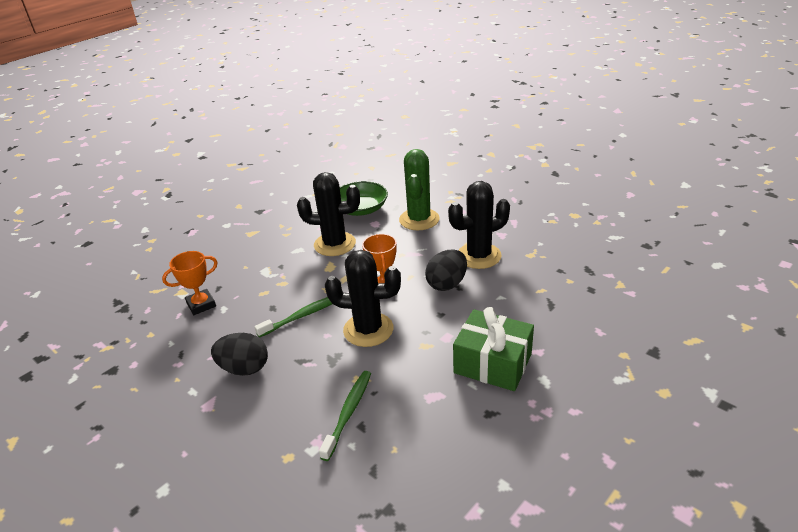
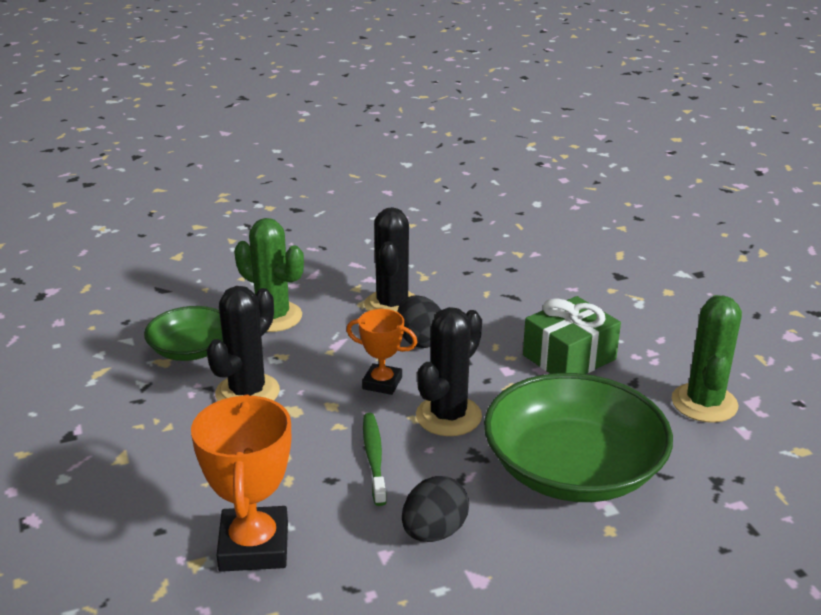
camera: 65 degrees left, 5 degrees down
orange trophy [162,251,218,315] -> orange trophy [191,394,291,572], size x1.69
green toothbrush [319,371,371,461] -> green bowl [484,373,673,502]
none -> green cactus [672,295,742,423]

